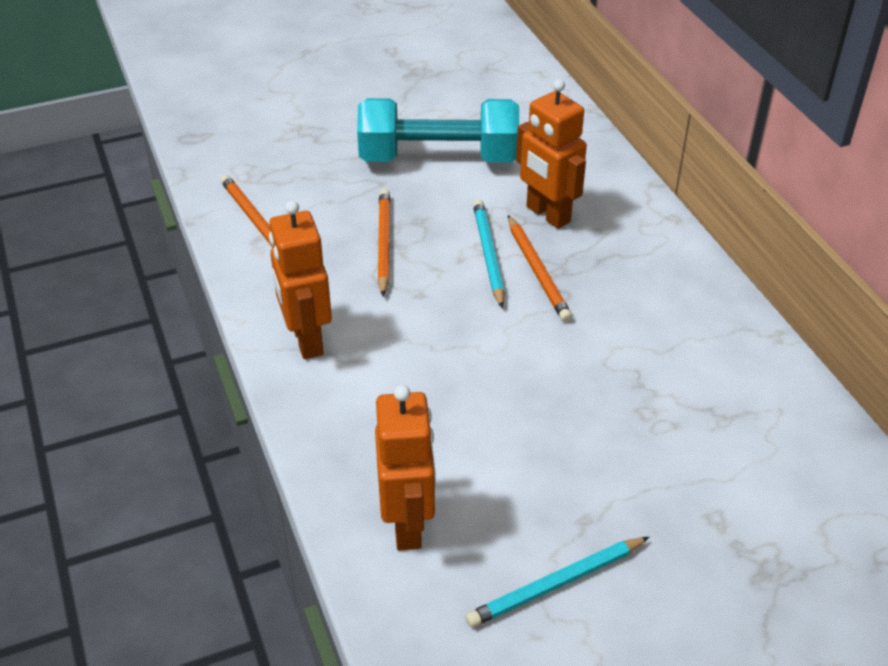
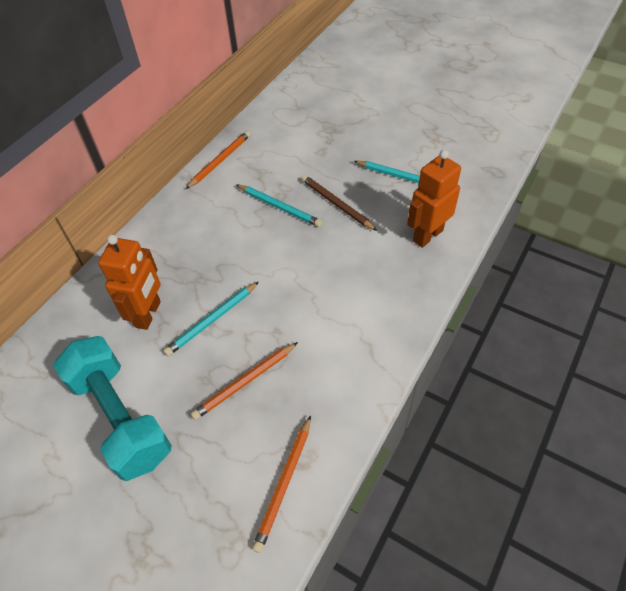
camera: 125 degrees left, 10 degrees up
orange robot [269,201,332,359] -> none
orange pencil [508,215,572,322] -> orange pencil moved to [186,131,251,189]
none -> turquoise pencil [236,184,322,227]
none -> brown pencil [301,175,377,231]

